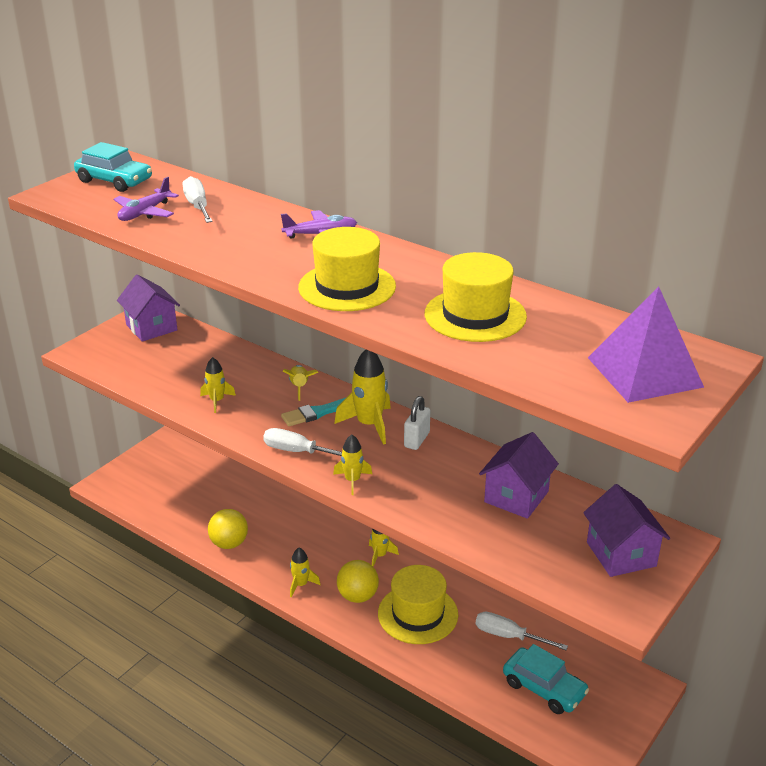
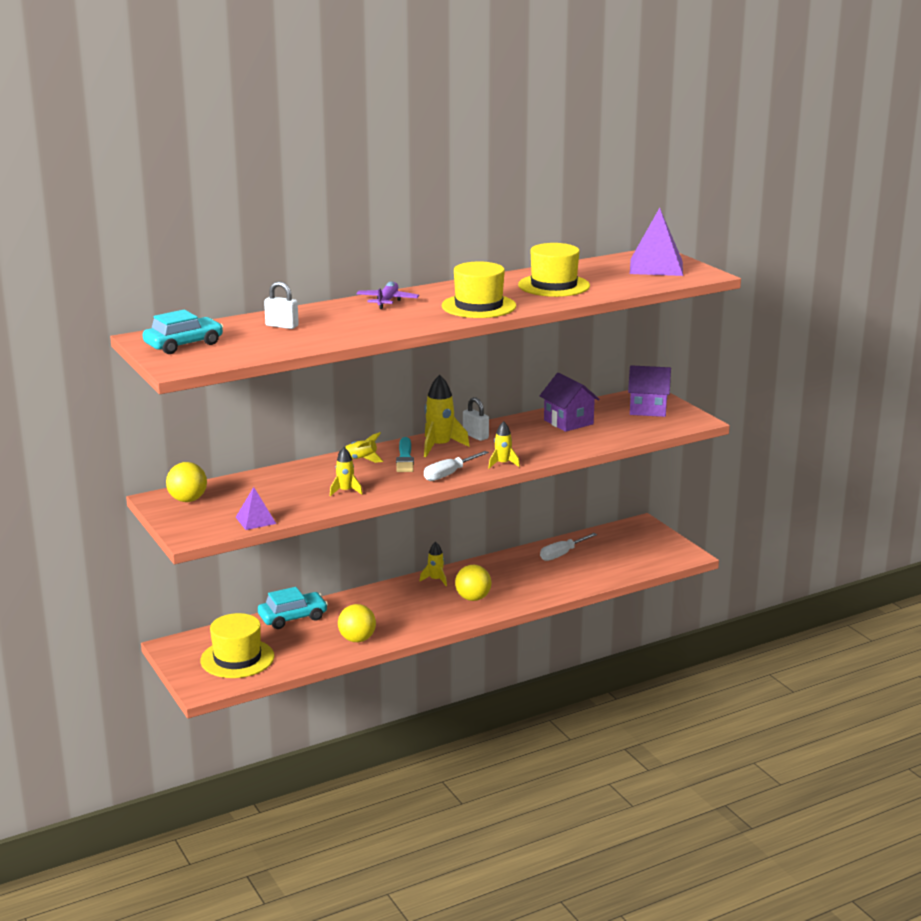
camera: 65 degrees left, 10 degrees down
purple plane [114,177,179,221] -> none
purple house [117,274,180,342] -> yellow ball [166,462,207,502]
white screwdriver [183,176,213,223] -> white padlock [264,281,299,329]
yellow rocket [290,548,321,597] -> none
yellow hat [378,565,458,644] -> yellow hat moved to [200,613,274,678]
turquoise car [503,644,589,714] -> turquoise car moved to [258,587,328,629]
none -> purple pyramid [236,487,276,530]

